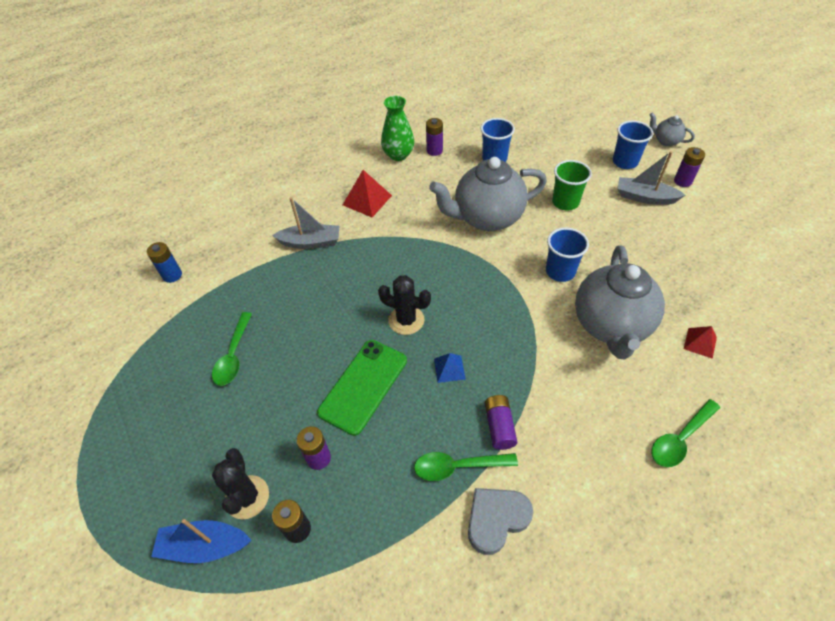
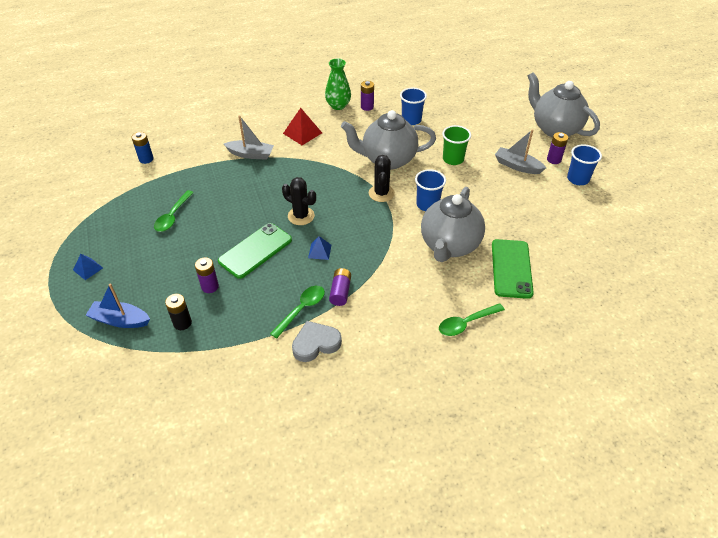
camera: 10 degrees right, 5 degrees down
black cactus [212,448,269,519] -> black cactus moved to [369,155,395,202]
green spoon [414,452,518,481] -> green spoon turned 120 degrees clockwise [270,286,325,338]
blue cup [613,120,653,169] -> blue cup moved to [567,145,602,185]
grey teapot [650,112,695,146] -> grey teapot [528,72,600,137], size x2.23
red pyramid [684,326,717,359] -> green phone [492,239,534,299]
none -> blue pyramid [73,254,103,280]

